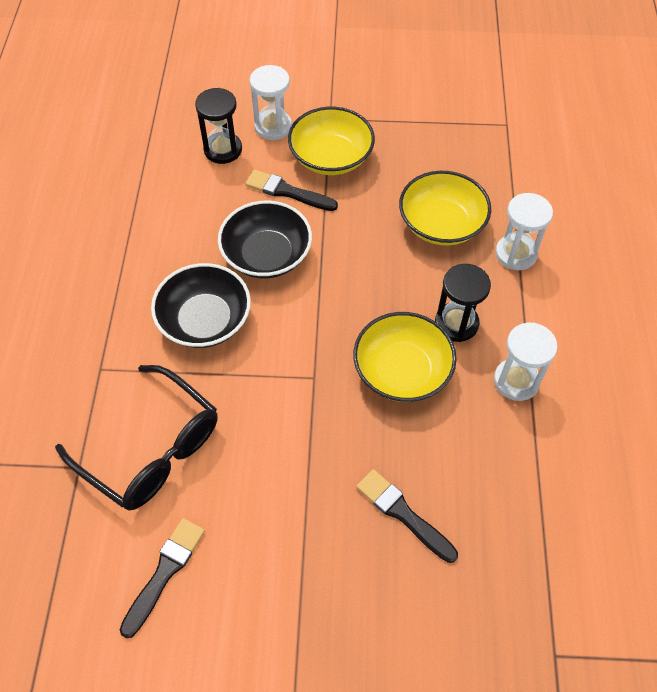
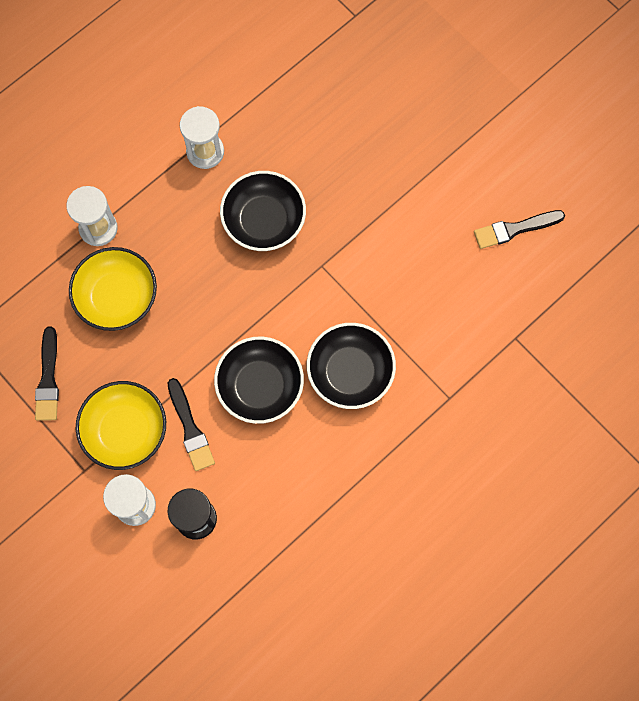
camera: 135 degrees left, 15 degrees up
black glasses [55,365,218,511] -> none
yellow bowl [353,312,457,402] -> black bowl [220,171,306,251]
black brush [356,469,458,563] -> black brush moved to [35,327,59,421]
black hourglass [435,264,491,342] -> none

